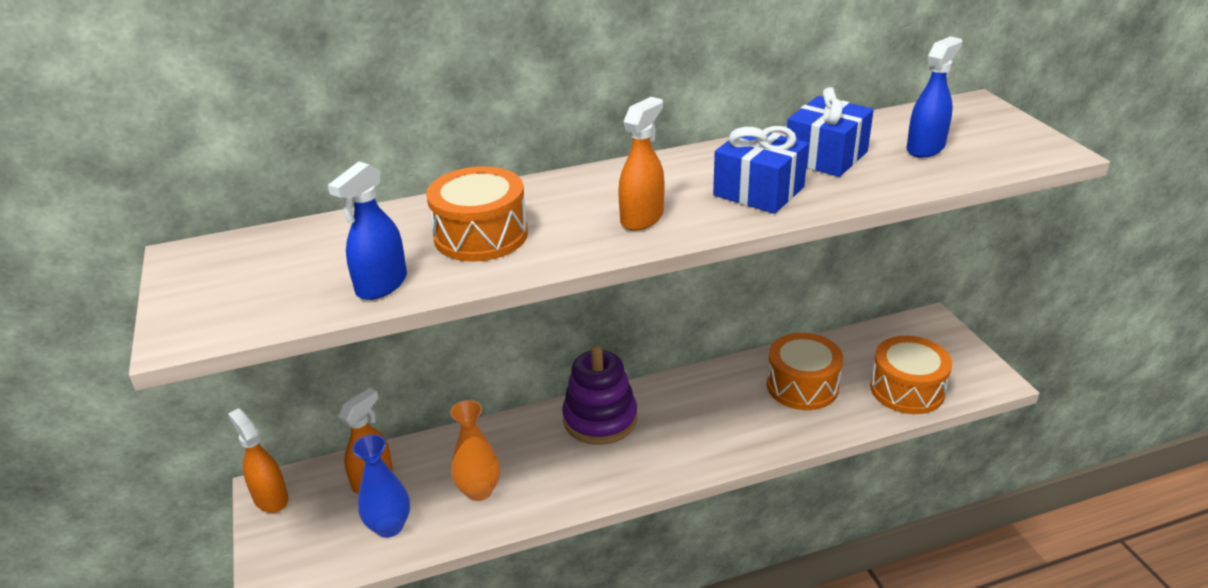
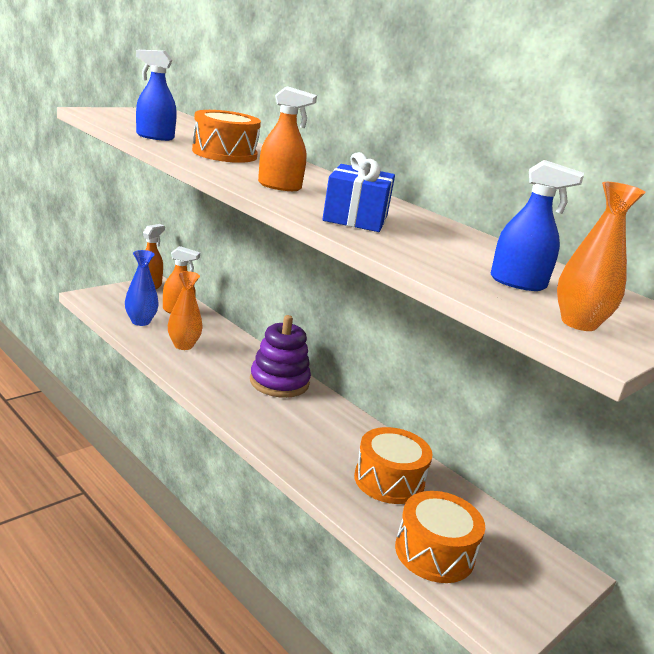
camera: 60 degrees right, 10 degrees down
blue gift [786,87,874,177] -> none
none -> orange vase [557,182,646,331]

